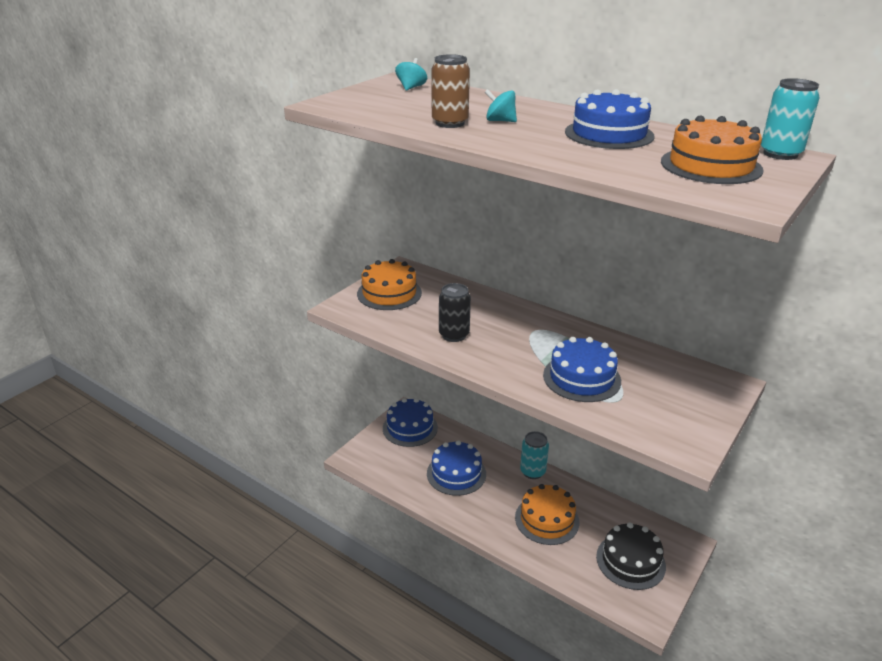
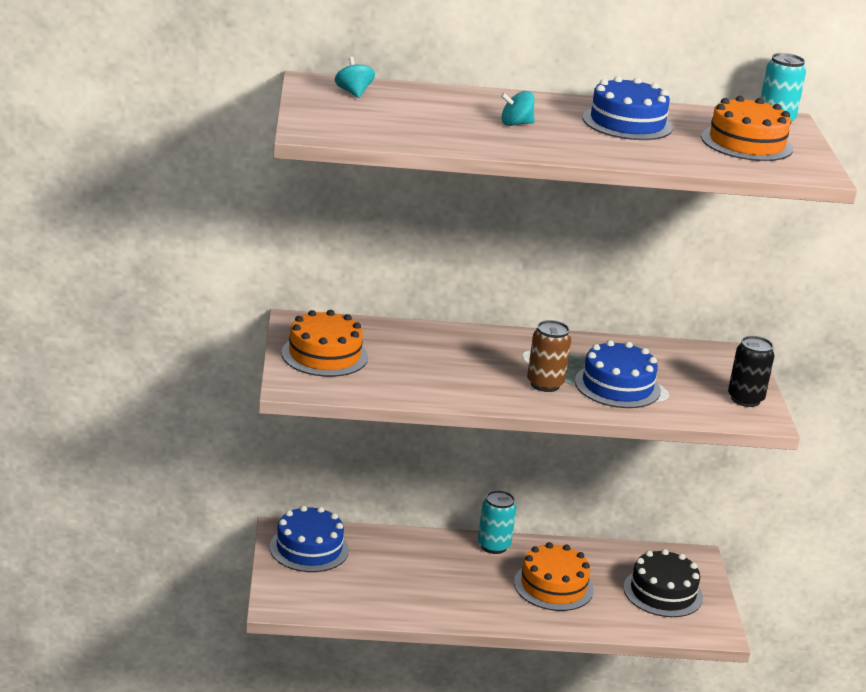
camera: 40 degrees left, 5 degrees down
blue cake [427,440,486,496] -> none
brown can [432,54,470,128] -> brown can moved to [527,320,571,392]
black can [439,283,471,342] -> black can moved to [728,336,775,407]

